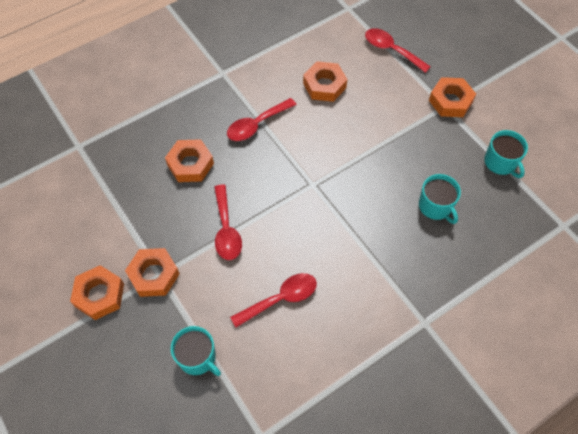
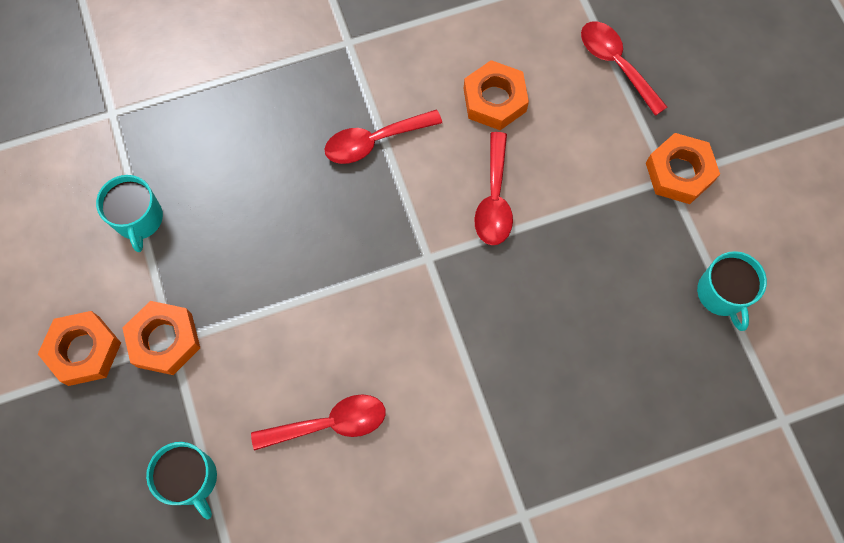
camera: 15 degrees right, 10 degrees up
orange nut [165,139,214,182] -> none
red spoon [214,185,242,260] -> red spoon moved to [474,132,513,245]
turquoise mug [419,174,461,224] -> turquoise mug moved to [96,175,163,252]

